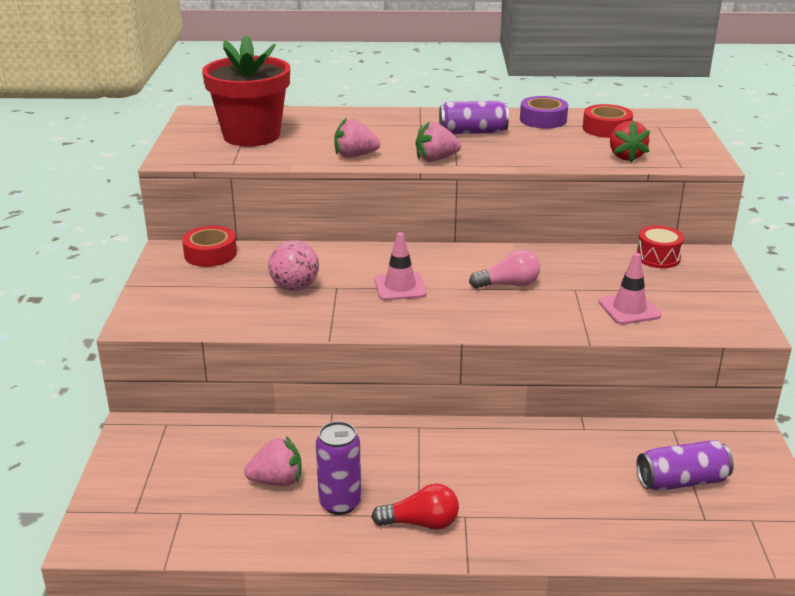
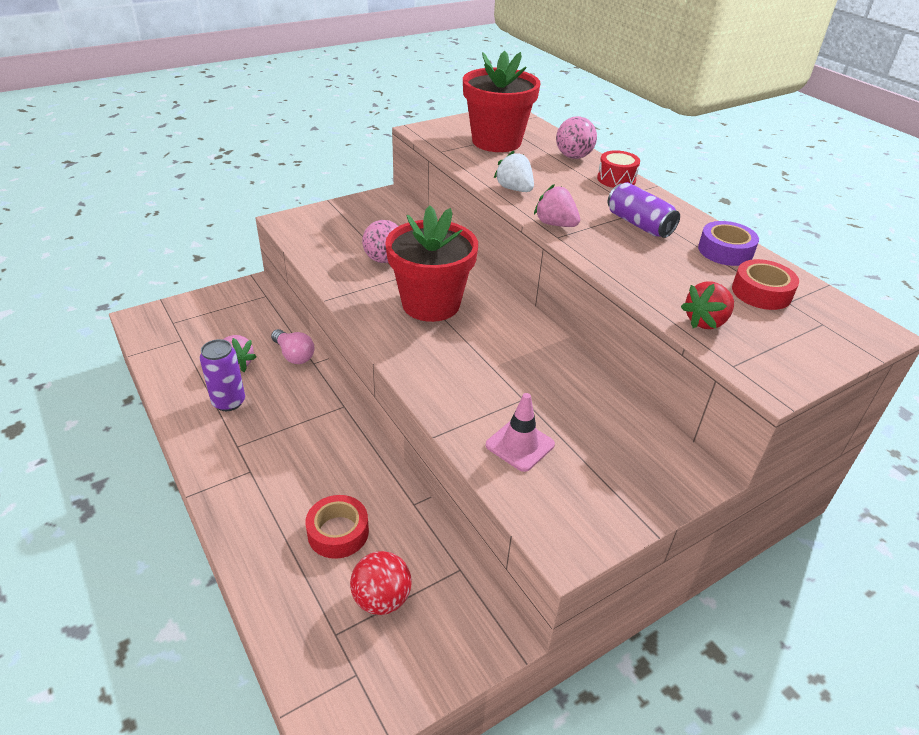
camera: 55 degrees right, 10 degrees up
red tape [182,226,237,267] -> red tape moved to [305,495,369,559]
pink strawberry [334,118,380,158] -> white strawberry [494,150,534,192]
red light bulb [371,483,459,530] -> none
pink traffic cone [375,232,427,300] -> red flower pot [385,206,478,322]
pink light bulb [469,250,540,289] -> pink light bulb moved to [271,329,315,364]
red drum [636,226,684,268] -> red drum moved to [597,150,640,188]
purple can [636,440,734,491] -> red ball [350,551,412,615]
none -> pink ball [556,116,597,159]

